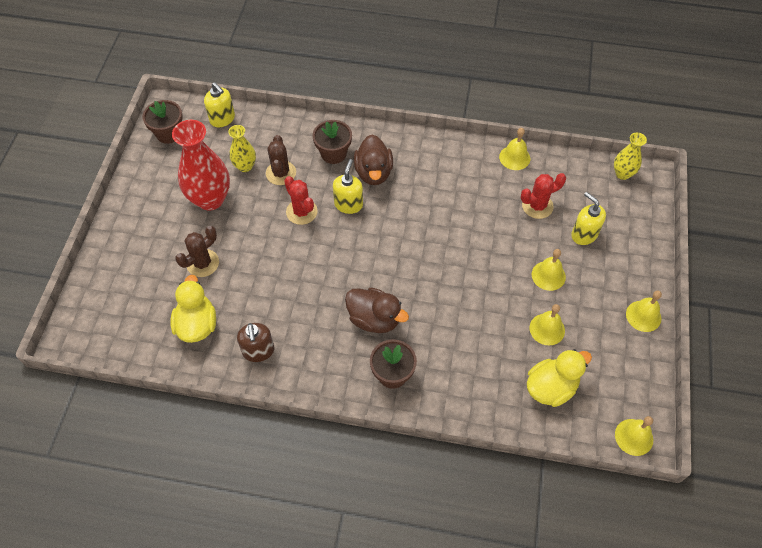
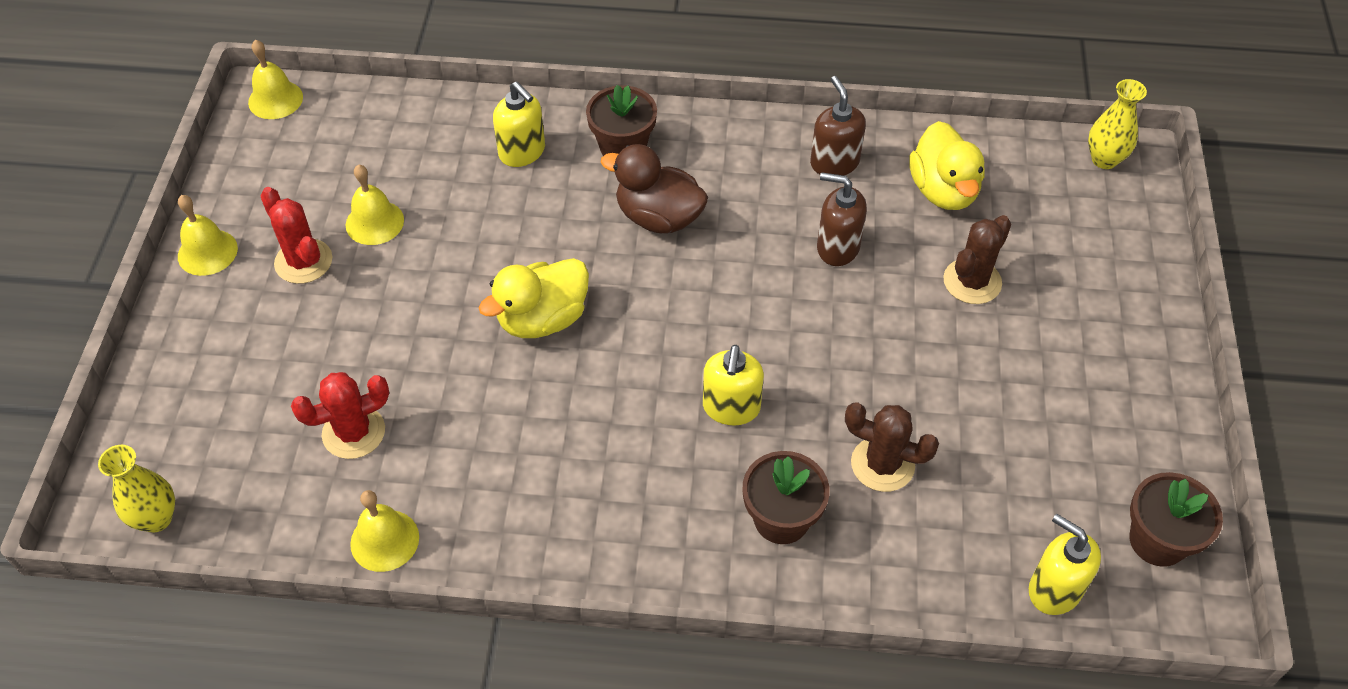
camera: 175 degrees right, 5 degrees down
red vase [172,120,230,210] -> none
yellow vase [228,125,256,172] -> yellow vase moved to [1088,79,1147,169]
brown cactus [266,135,296,185] -> brown cactus turned 60 degrees counterclockwise [845,403,939,492]
red cactus [284,176,318,225] -> red cactus moved to [260,187,332,284]
brown duck [354,135,393,185] -> none
yellow duck [527,349,592,407] -> yellow duck moved to [479,258,589,338]
yellow bell [532,249,566,291] -> none
yellow soap dispenser [571,192,606,245] -> yellow soap dispenser moved to [493,81,545,167]
none -> brown soap dispenser [817,172,867,266]

